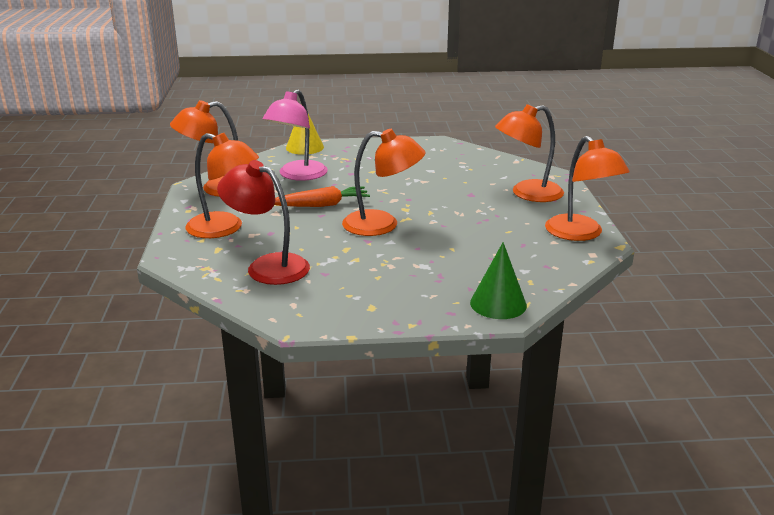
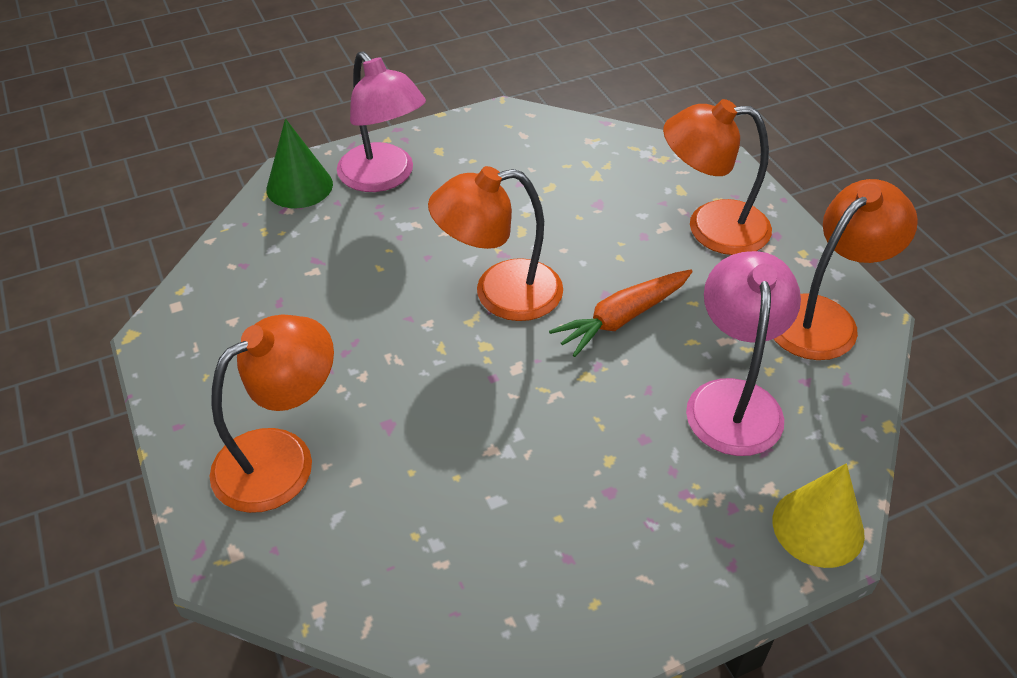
camera: 160 degrees right, 20 degrees up
red lamp [217,160,310,285] -> none
orange lamp [545,136,630,241] -> none
none -> pink lamp [337,51,426,192]

